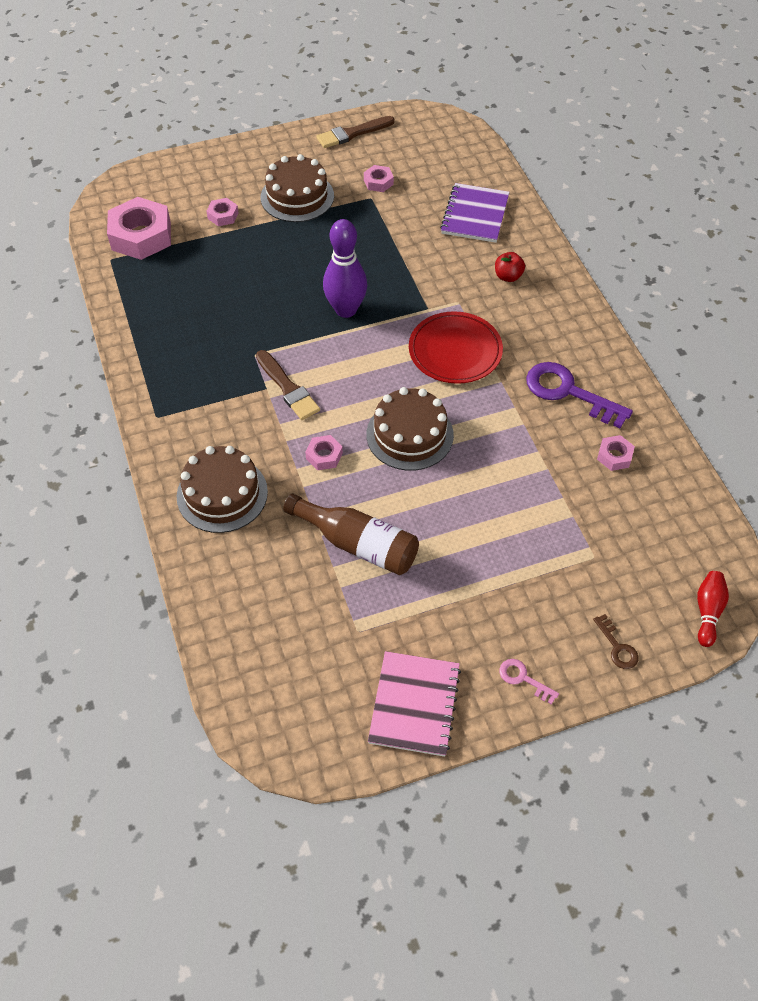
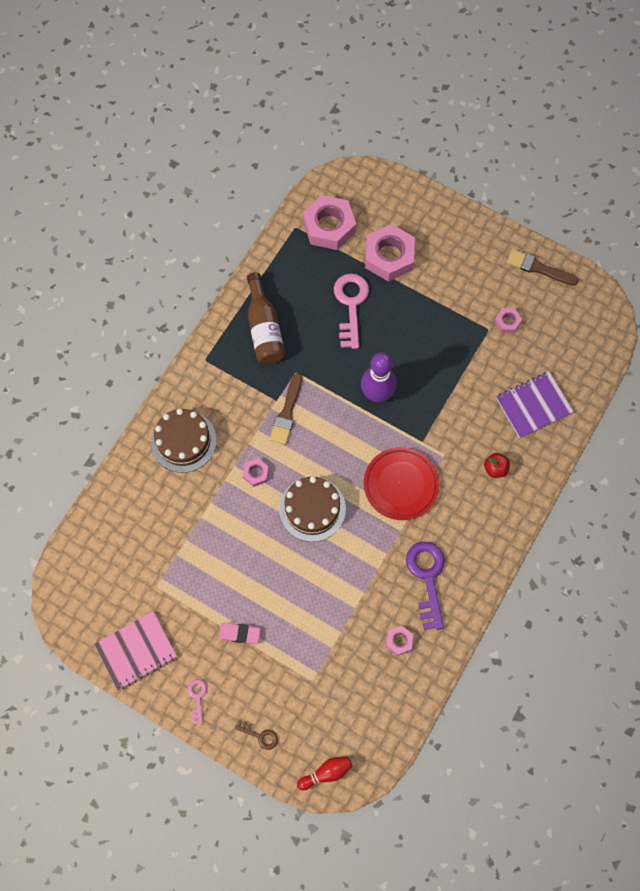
camera: 50 degrees right, 15 degrees up
pink nut [206,198,239,226] -> pink nut [365,224,415,282], size x2.11
brown cake [261,154,334,222] -> none
brown bottle [283,494,419,575] -> brown bottle moved to [247,272,285,364]
brown key [593,614,639,669] -> brown key turned 90 degrees counterclockwise [235,720,278,750]
none -> pink eraser [219,623,261,644]
none -> pink key [334,273,369,349]

